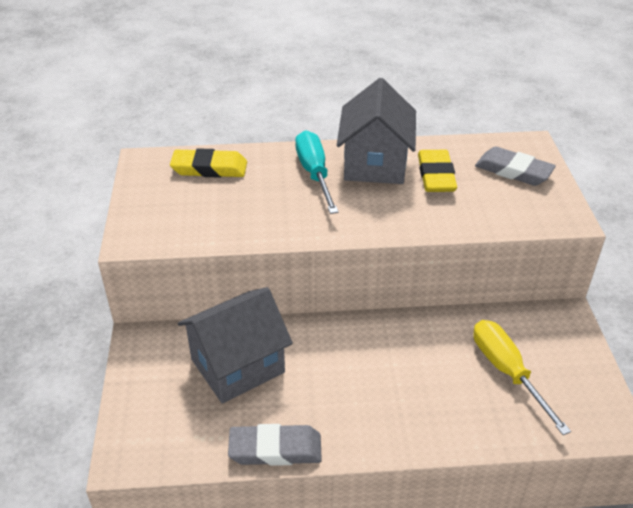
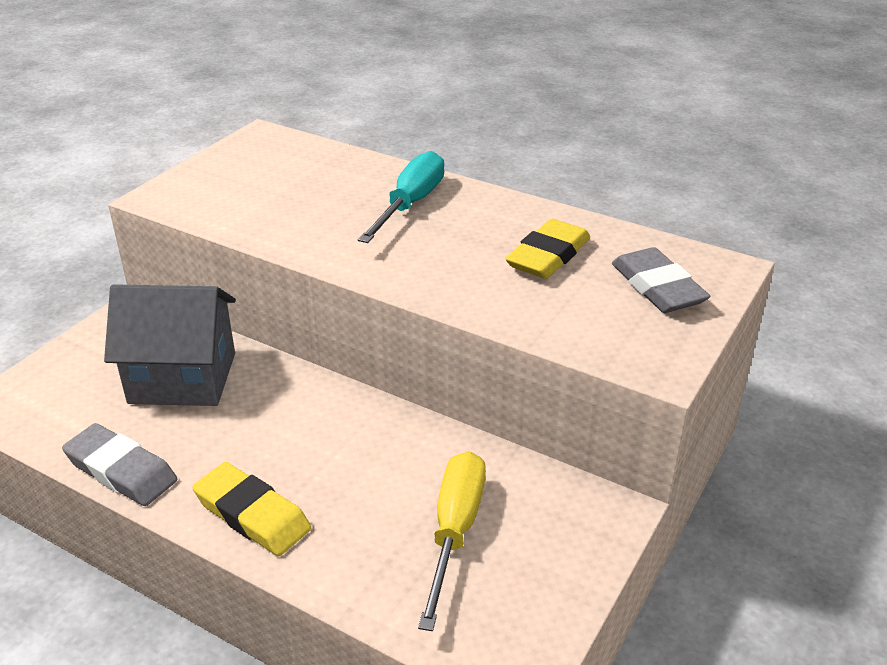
camera: 35 degrees right, 5 degrees down
yellow eraser [170,148,247,178] -> yellow eraser moved to [192,462,311,556]
grey house [337,78,416,184] -> none

